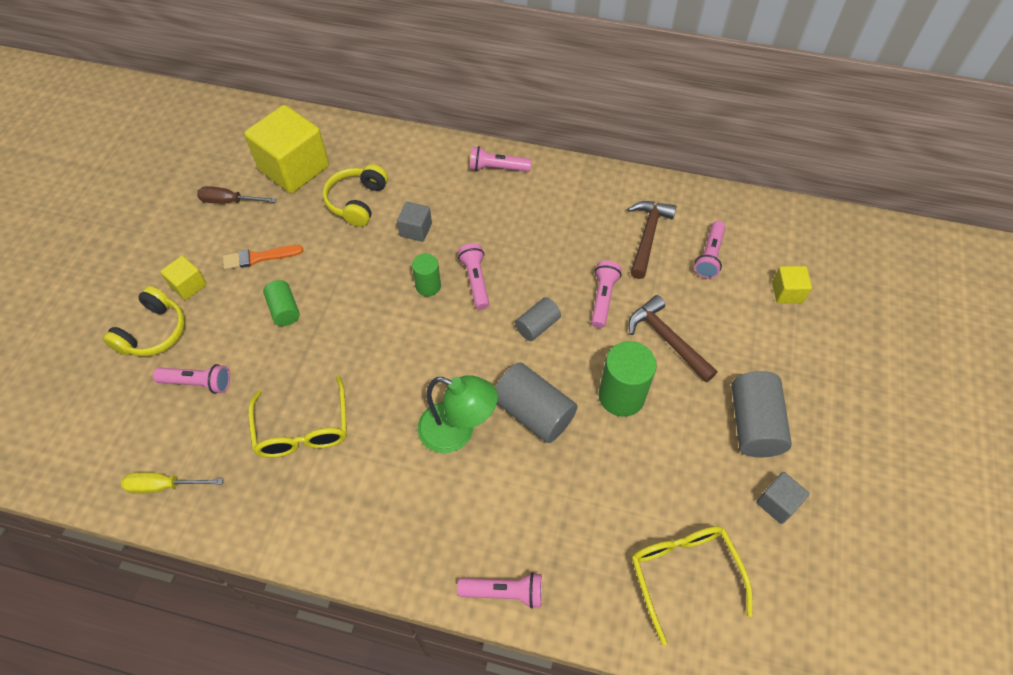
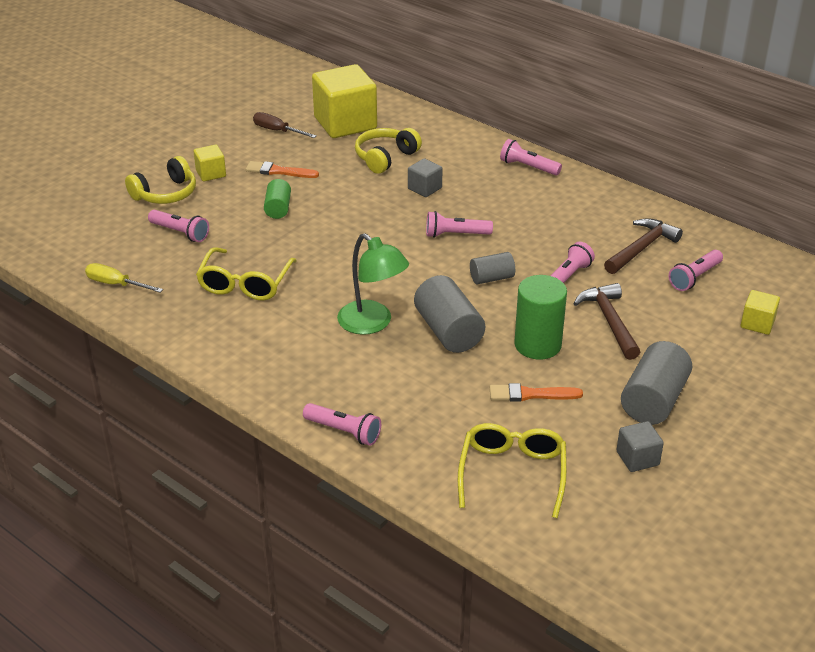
camera: 25 degrees right, 20 degrees down
green cylinder [412,254,441,296] -> none
pink flashlight [458,243,489,310] -> pink flashlight turned 105 degrees counterclockwise [426,211,493,238]
none -> orange brush [490,383,583,401]

